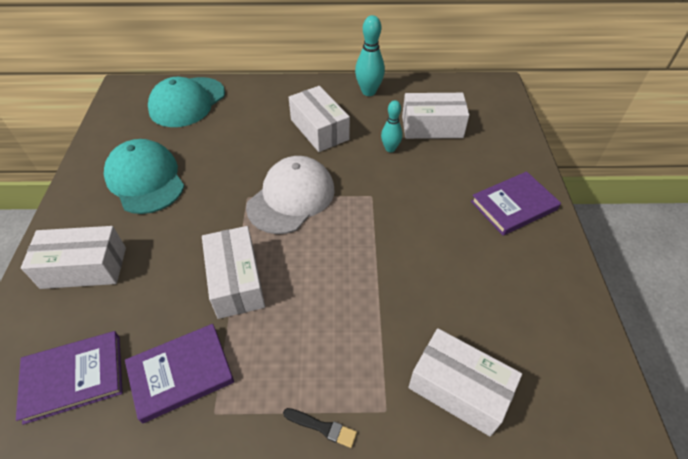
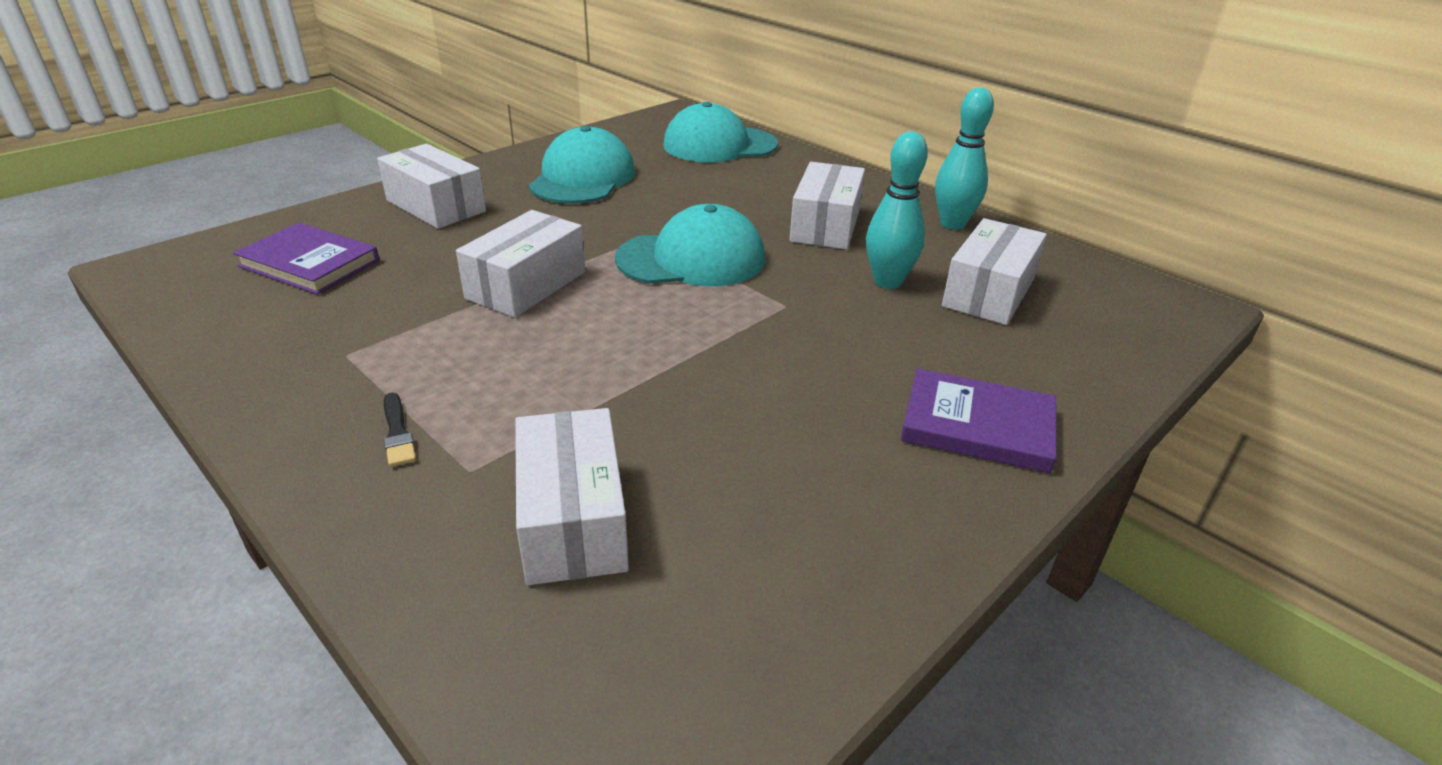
camera: 45 degrees right, 15 degrees down
purple book [125,324,234,423] -> none
white cap [246,156,335,234] -> turquoise cap [615,204,765,286]
turquoise bowling pin [381,100,403,152] -> turquoise bowling pin [866,132,928,289], size x1.54
white box [402,93,469,139] -> white box turned 75 degrees clockwise [942,218,1047,325]

